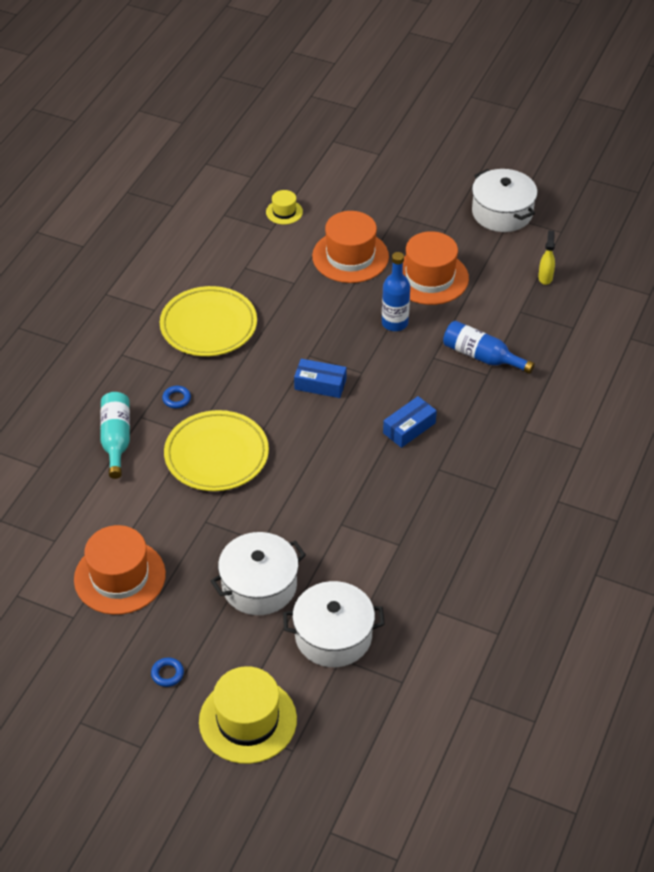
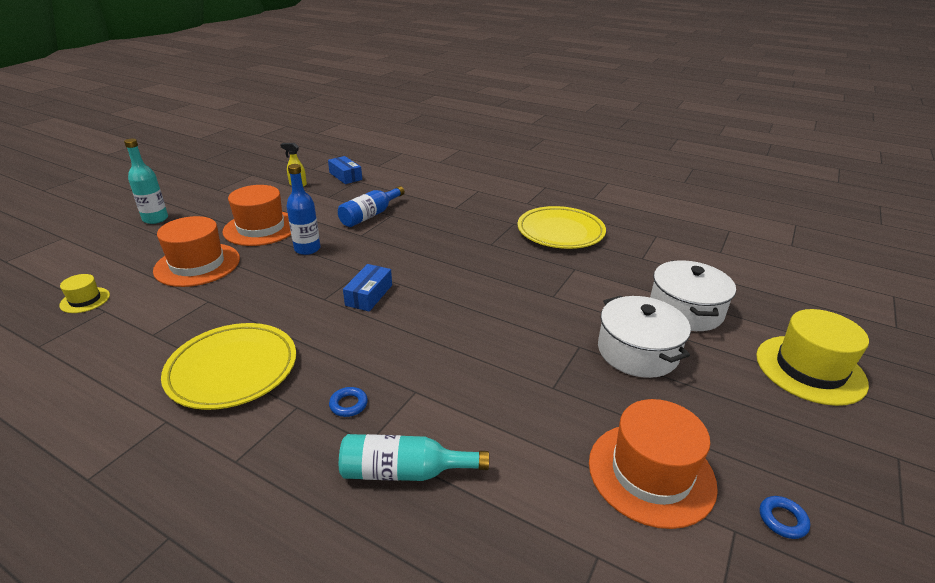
camera: 85 degrees left, 15 degrees down
blue ring [151,657,184,687] -> blue ring moved to [760,496,810,539]
yellow plate [164,410,269,491] -> yellow plate moved to [518,206,606,249]
blue box [383,396,437,448] -> blue box moved to [328,156,362,184]
white pot [472,169,538,232] -> none
none -> turquoise bottle [124,139,168,224]

